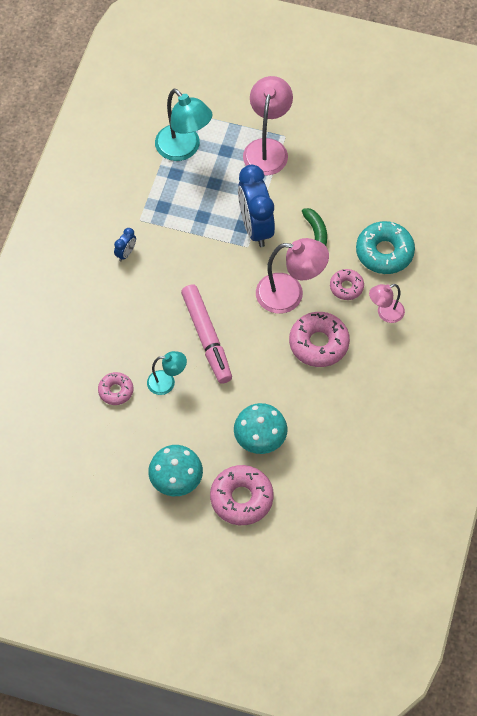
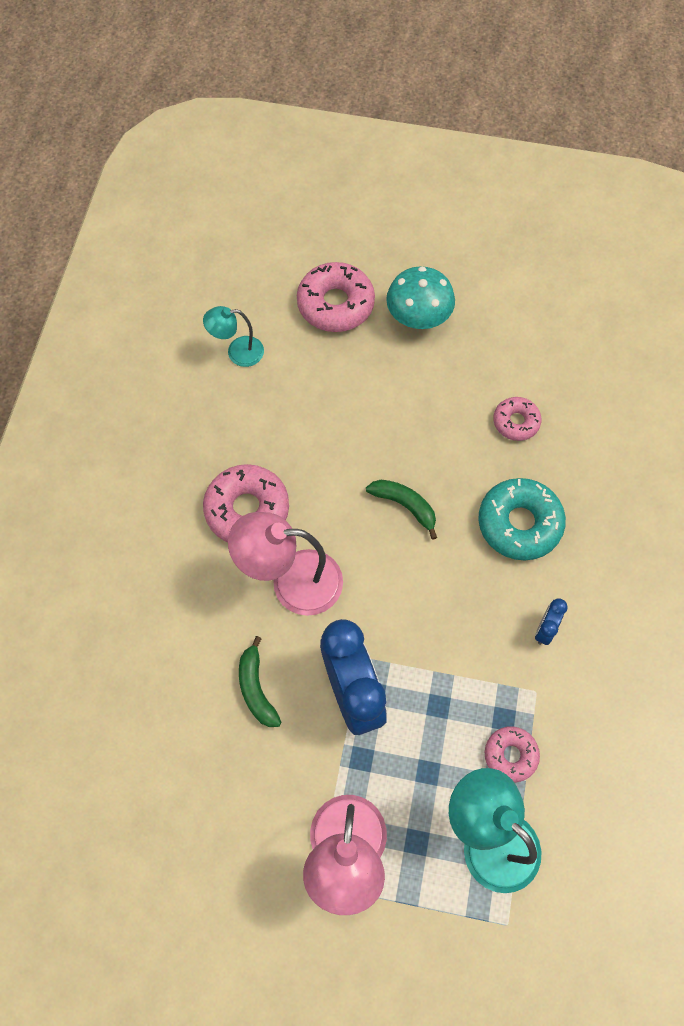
camera: 175 degrees right, 5 degrees up
turquoise lamp [147,351,187,395] -> turquoise lamp moved to [203,306,264,367]
pink marker [181,284,232,384] -> green banana [366,480,437,540]
turquoise mushroom [234,403,288,454] -> none
pink donut [330,269,364,300] -> pink donut moved to [485,726,540,782]
turquoise donut [356,221,415,274] -> turquoise donut moved to [478,478,566,560]
pink lamp [369,284,405,323] -> none

